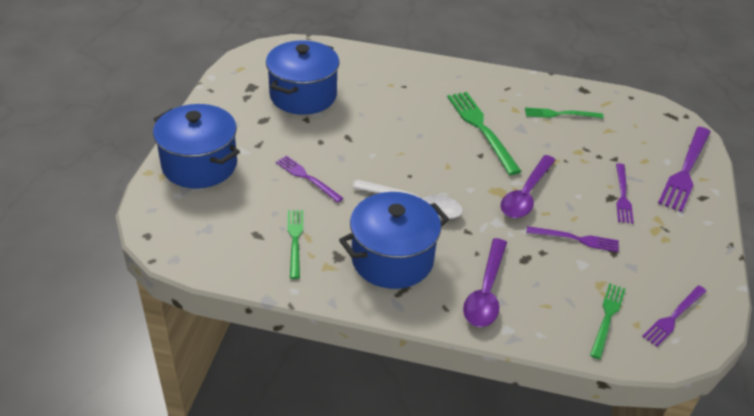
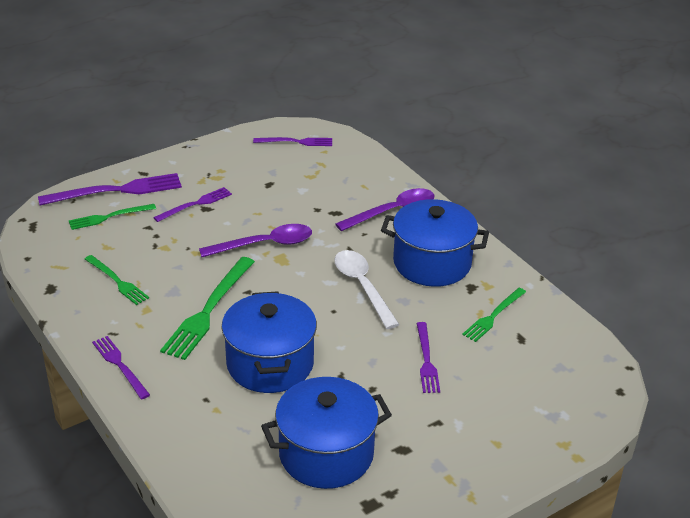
camera: 135 degrees left, 5 degrees down
blue pot [153,104,240,189] -> blue pot moved to [222,291,317,393]
purple fork [526,226,619,252] -> purple fork moved to [92,336,150,400]
green fork [590,283,625,359] -> green fork moved to [69,204,156,230]

